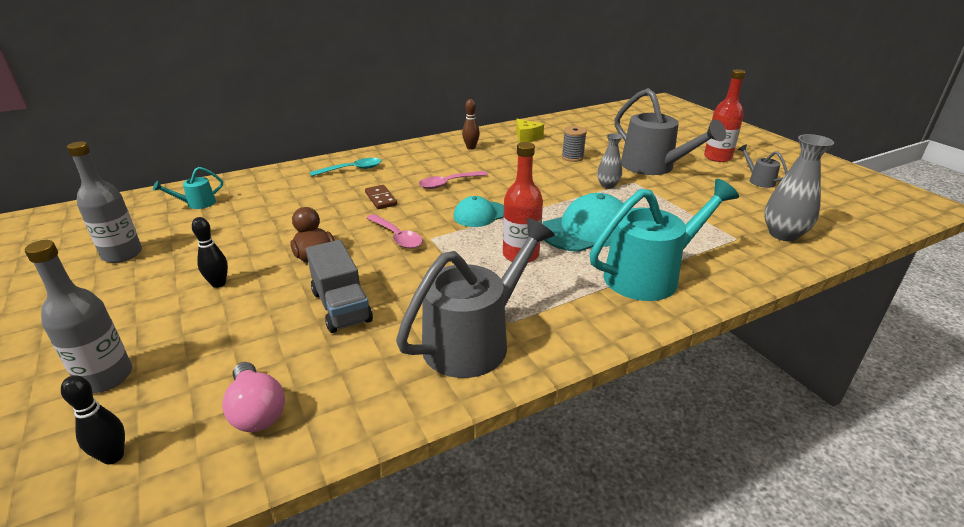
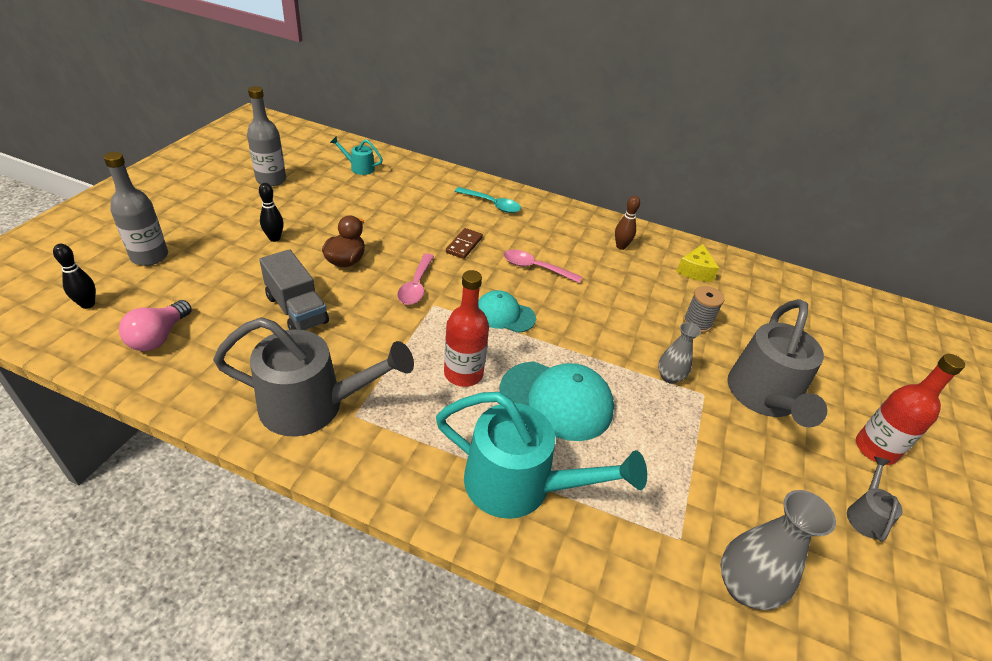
camera: 45 degrees right, 10 degrees up
grey truck [306,240,373,333] -> grey truck turned 60 degrees counterclockwise [259,249,329,330]

